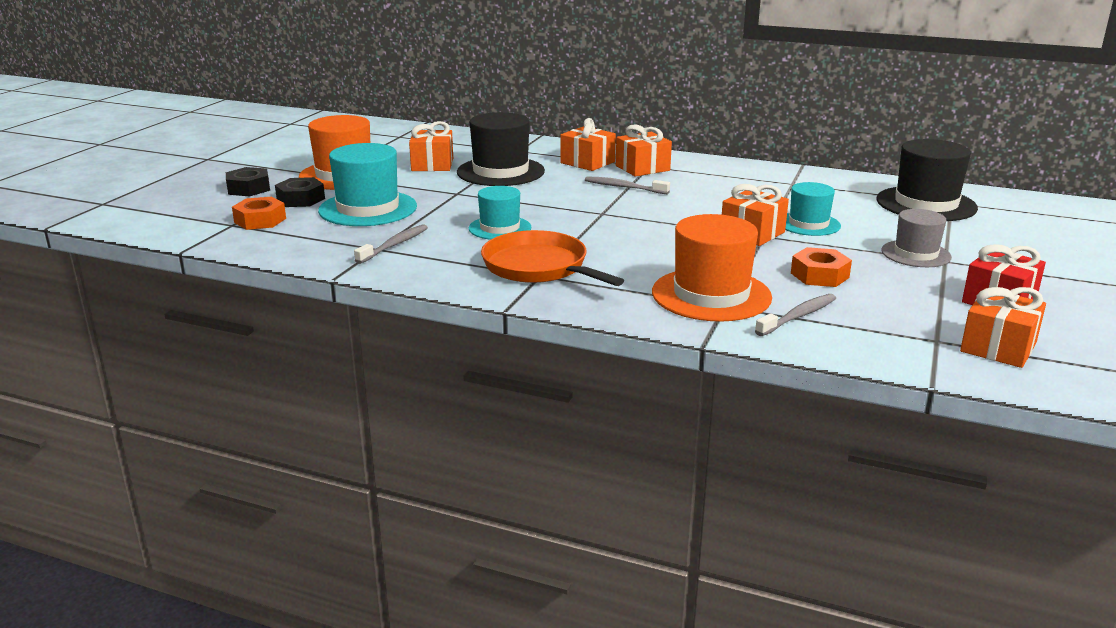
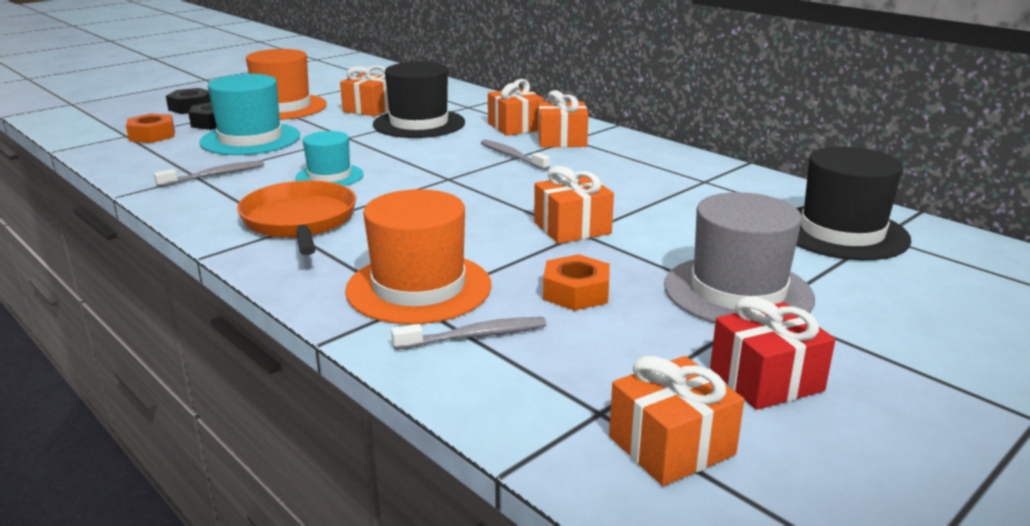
camera: 25 degrees right, 0 degrees up
turquoise hat [785,182,841,236] -> none
grey hat [881,209,952,267] -> grey hat [664,192,815,323], size x1.63

